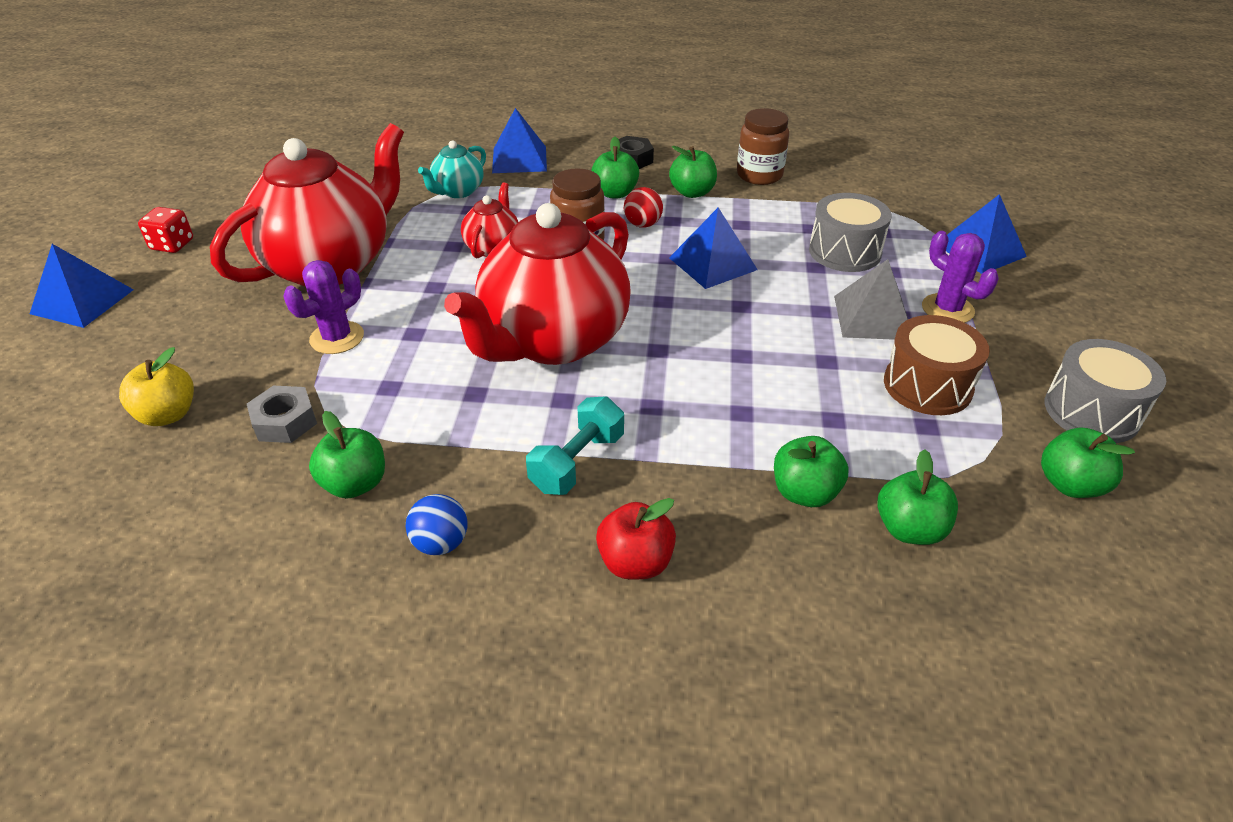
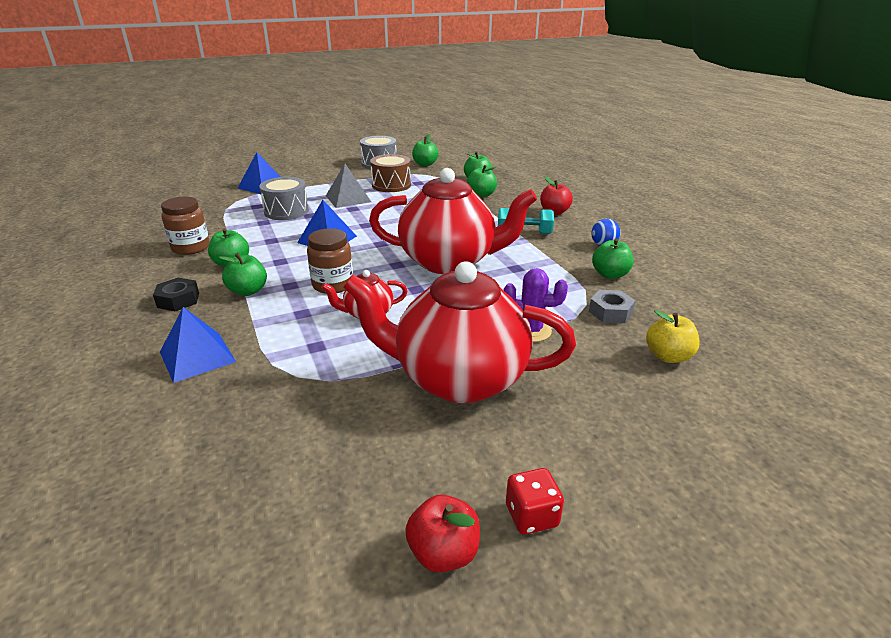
camera: 120 degrees left, 10 degrees down
blue pyramid [30,244,134,328] -> none
turquoise teapot [418,140,486,198] -> none
red ball [624,187,663,228] -> none
purple cactus [922,231,998,323] -> none
none -> red apple [405,495,480,572]

